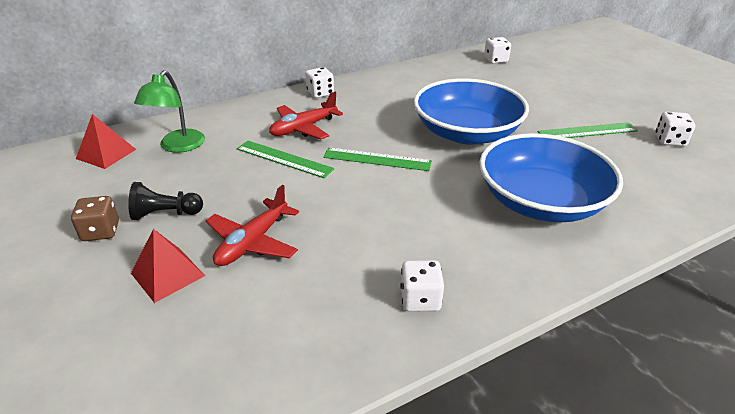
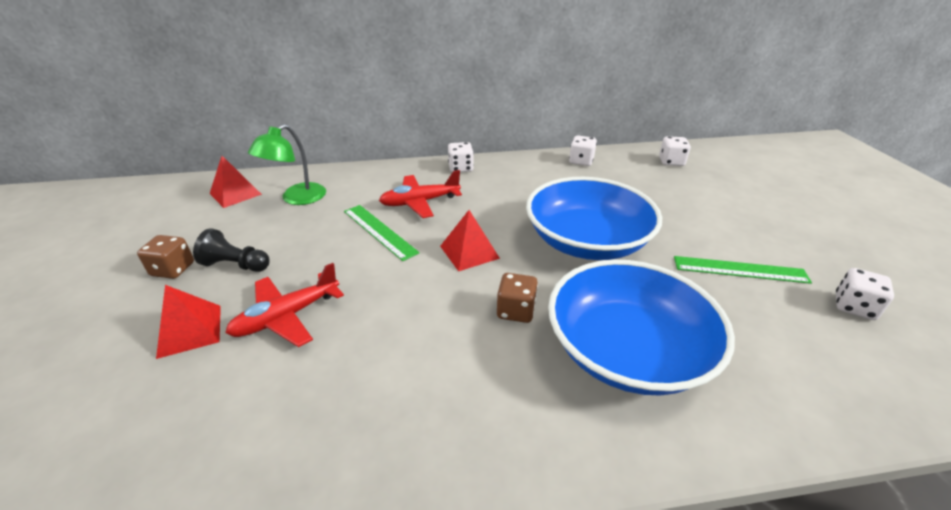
camera: 20 degrees right, 0 degrees up
green ruler [323,148,432,171] -> red pyramid [440,210,500,271]
white dice [400,260,444,312] -> white dice moved to [569,135,597,166]
none -> brown dice [497,273,538,323]

